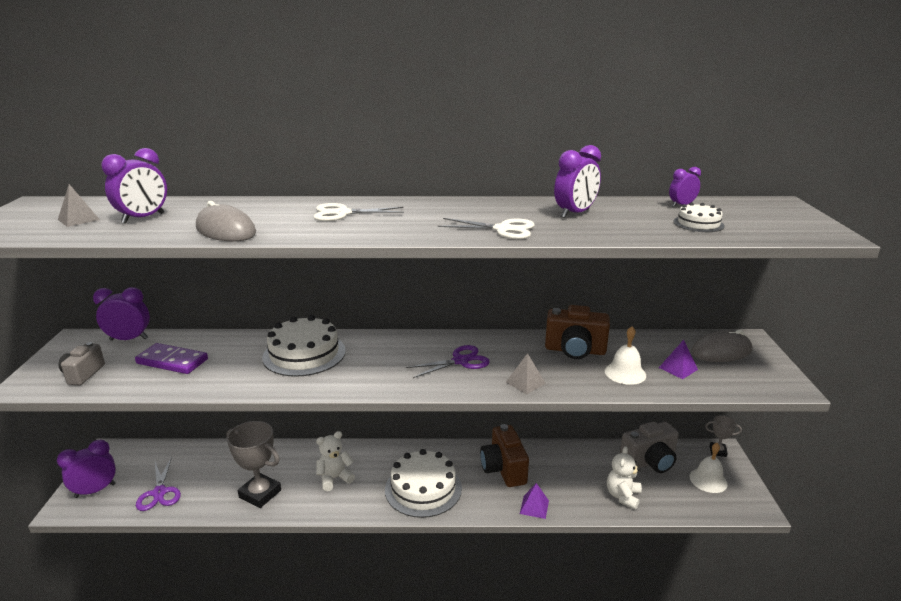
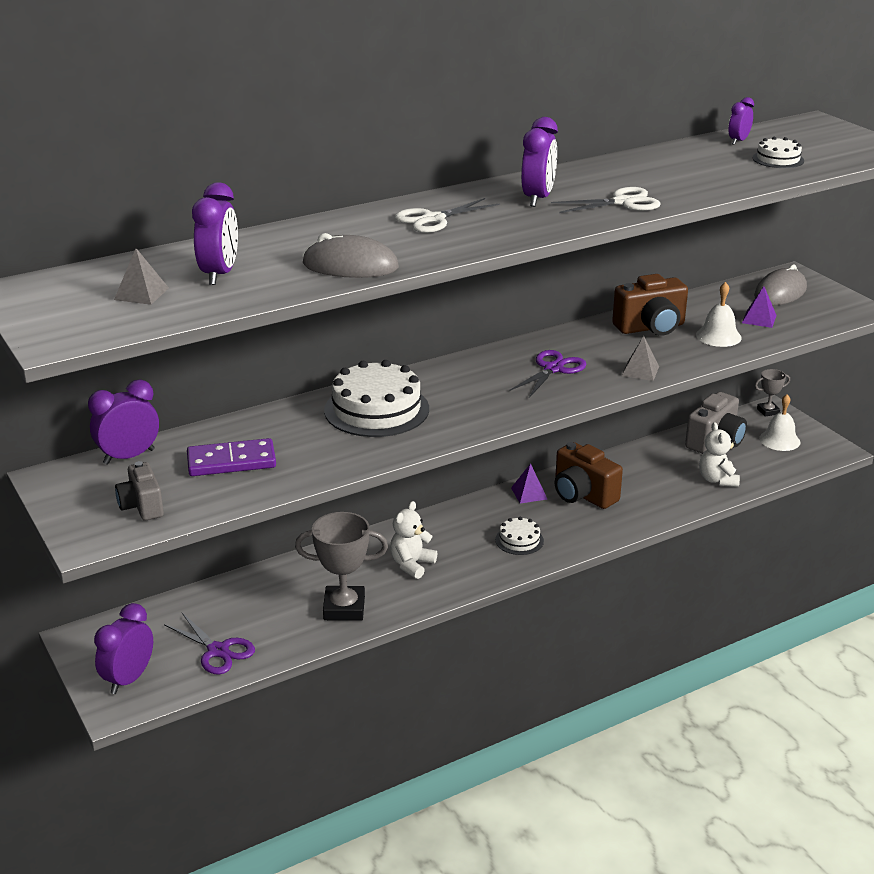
camera: 30 degrees left, 5 degrees up
white cake [385,449,462,518] -> white cake [495,517,544,555], size x0.51
purple pyramid [520,483,549,519] -> purple pyramid moved to [511,463,547,504]
purple clock [554,145,601,218] -> purple clock moved to [521,117,558,207]

